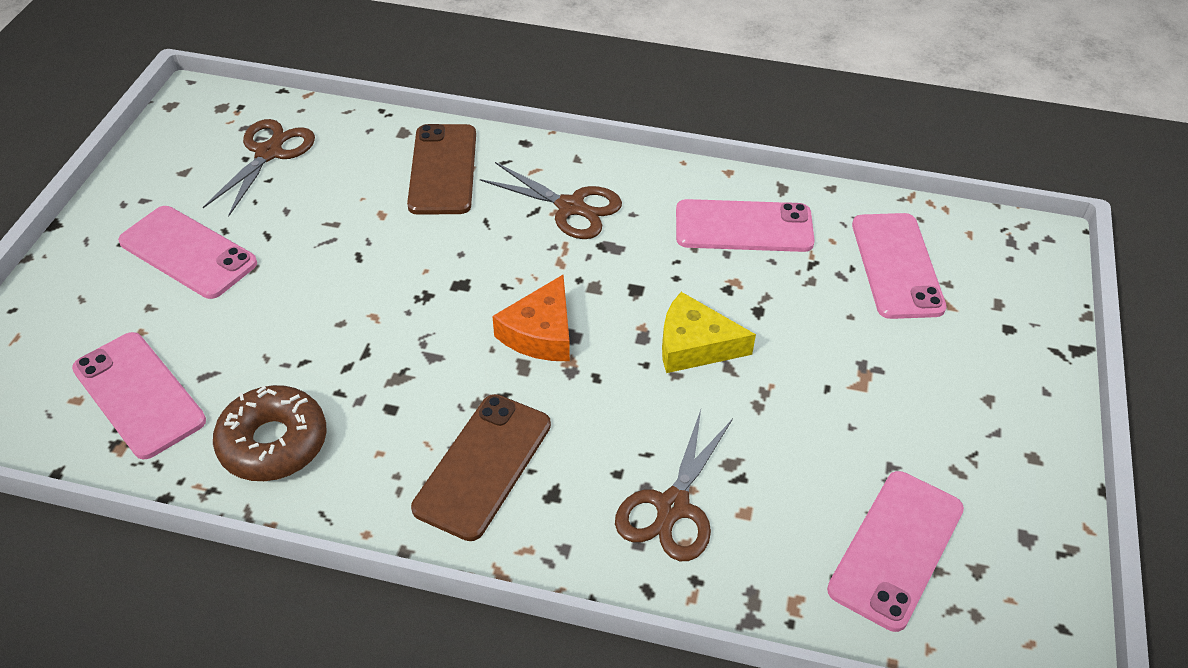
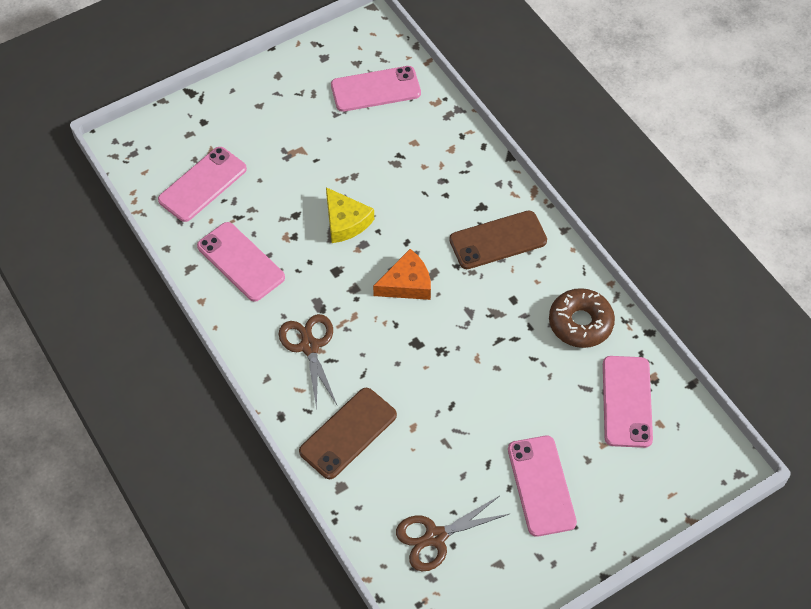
camera: 135 degrees left, 10 degrees up
brown scissors [615,410,733,561] -> none

